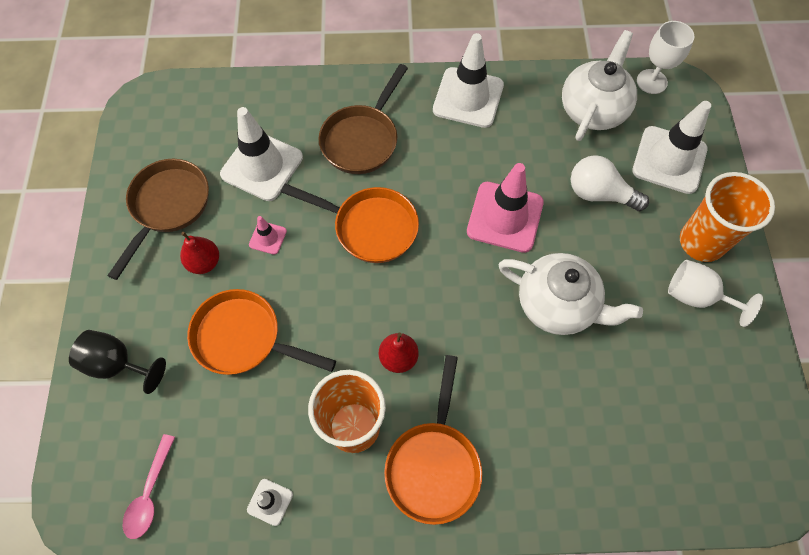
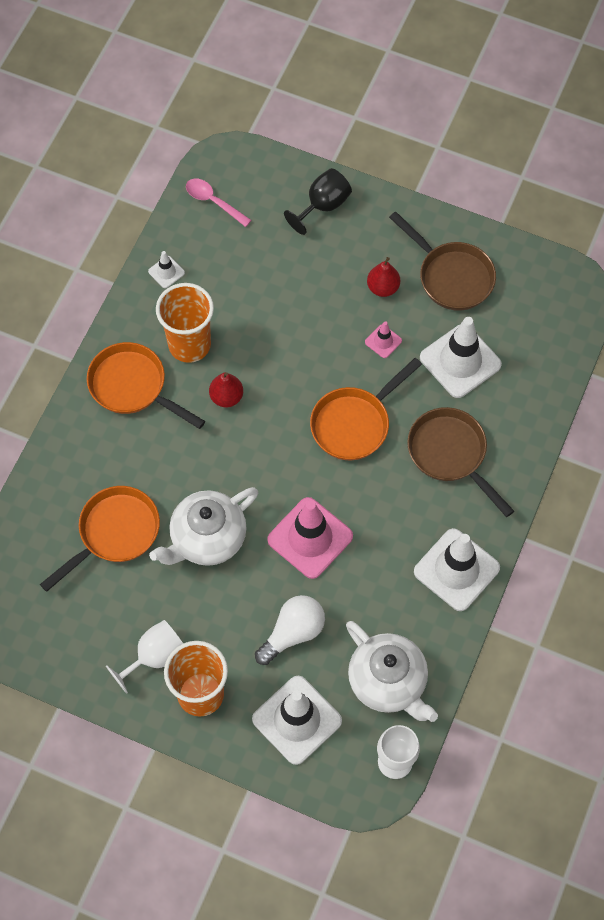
camera: 115 degrees right, 0 degrees up
orange pan [187,289,336,375] -> orange pan moved to [40,486,160,592]

